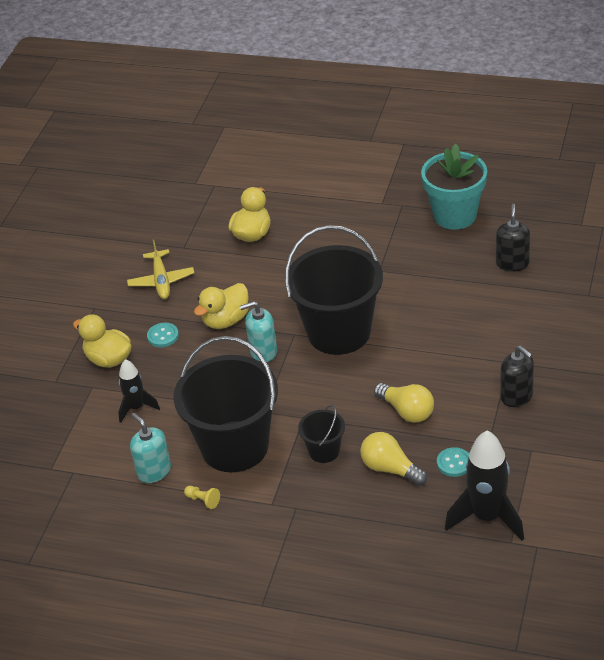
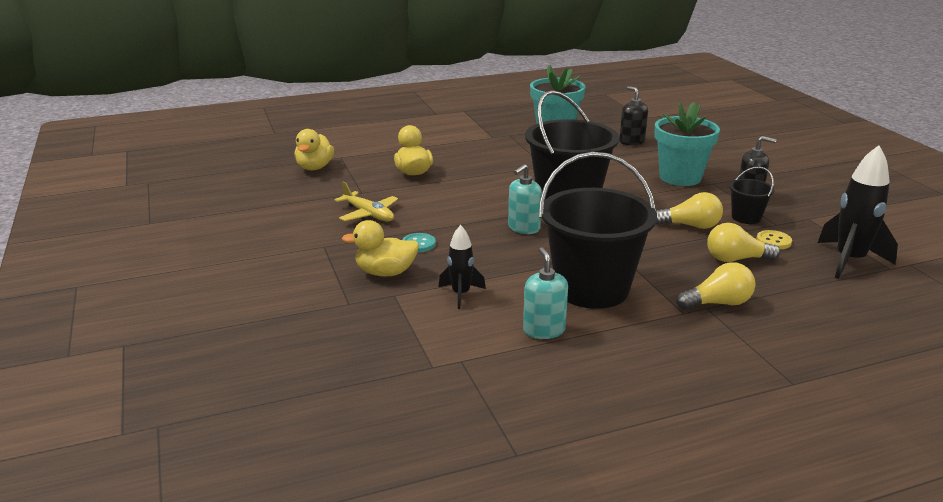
camera: 40 degrees left, 15 degrees down
turquoise soap dispenser [130,413,171,483] -> turquoise soap dispenser turned 60 degrees clockwise [523,247,568,339]
yellow pawn [184,486,220,509] -> none
yellow duck [194,283,249,329] -> yellow duck moved to [294,129,334,170]
black bucket [298,405,345,463] -> black bucket moved to [729,166,774,224]
turquoise button [437,447,469,477] -> yellow button [756,230,792,249]
none -> turquoise flower pot [655,102,720,186]
none -> yellow light bulb [676,262,755,310]

